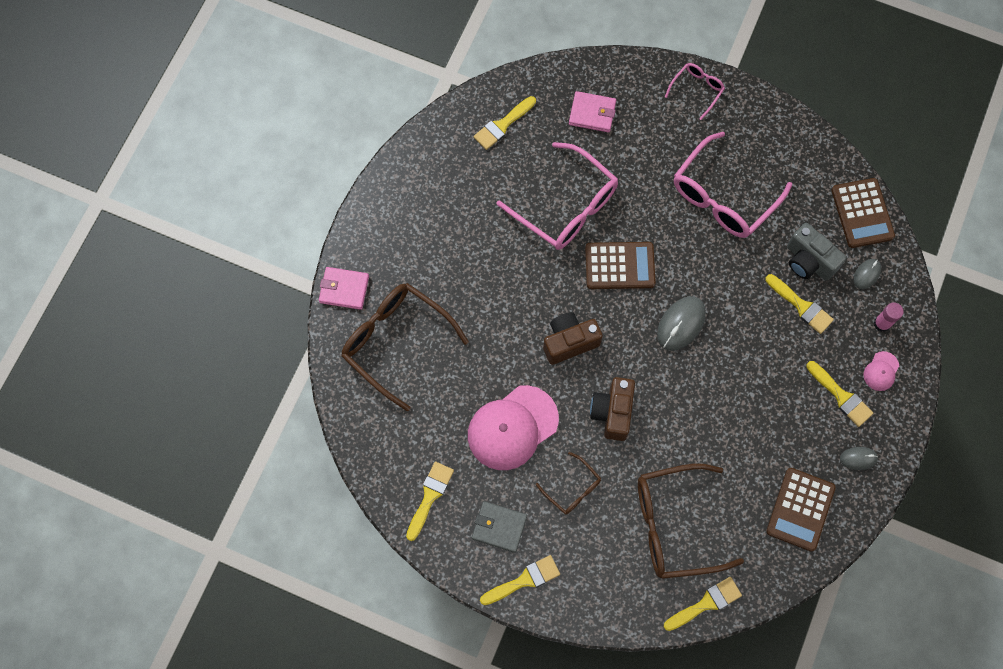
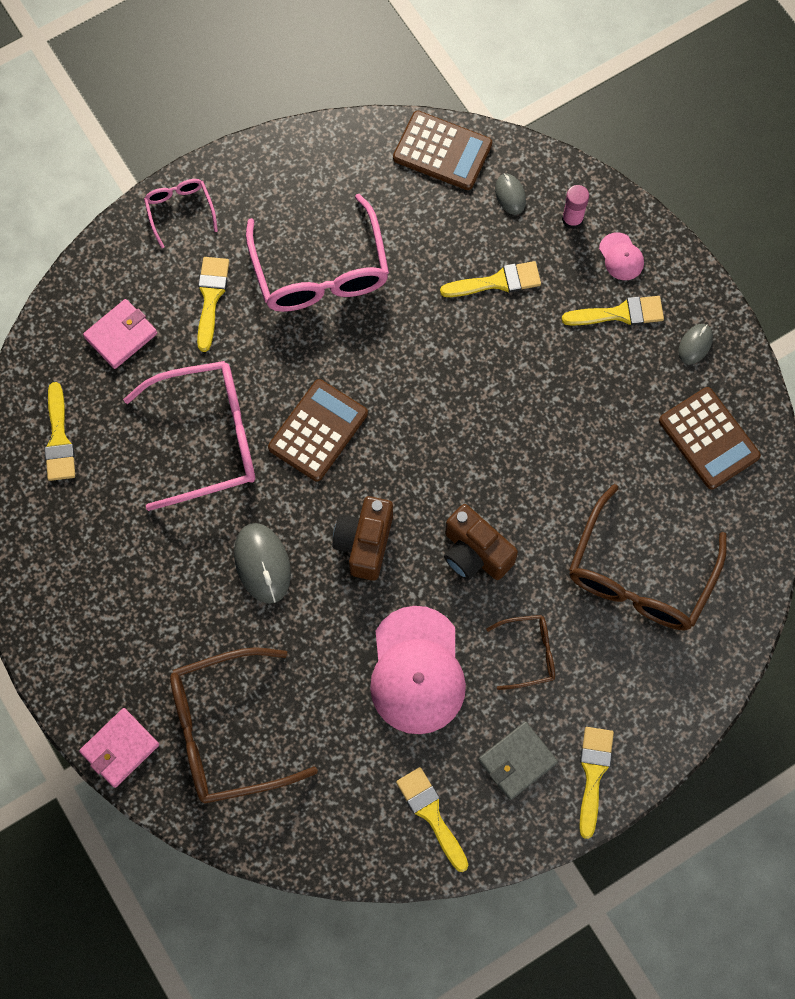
camera: 55 degrees left, 0 degrees up
grey mouse [657,296,706,351] -> grey mouse moved to [234,523,291,604]
yellow brush [664,577,742,631] -> yellow brush moved to [197,257,229,352]
grey camera [787,223,847,281] -> none

